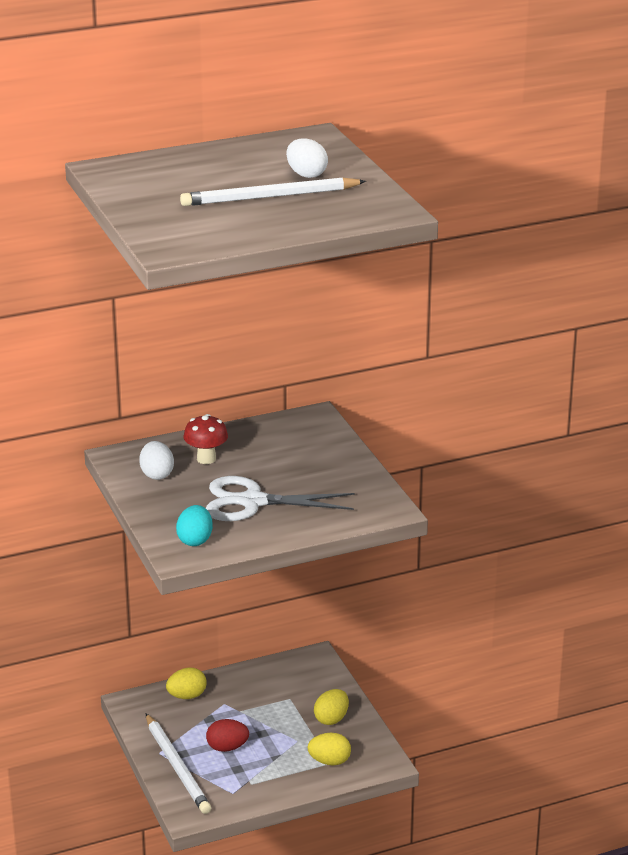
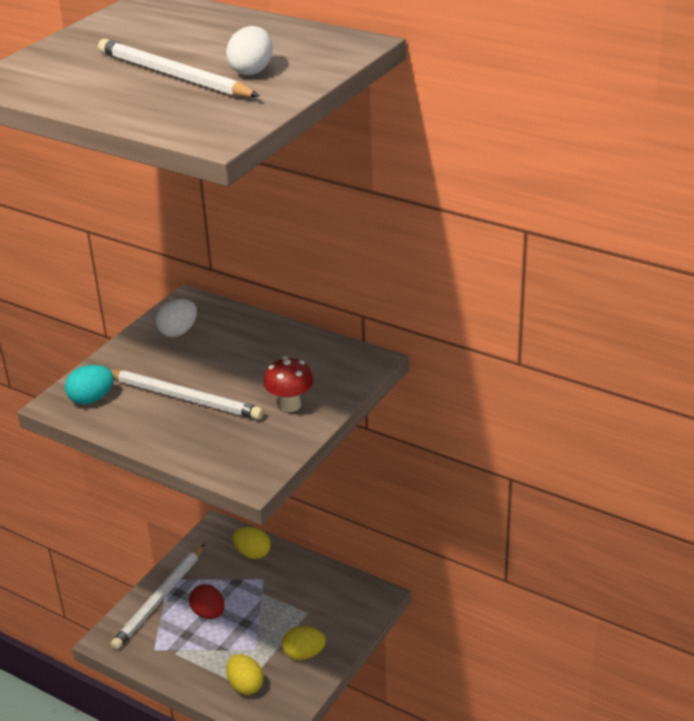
camera: 55 degrees right, 5 degrees up
red mushroom [184,414,228,464] -> red mushroom moved to [264,356,314,412]
white scissors [206,476,355,521] -> white pencil [111,370,264,420]

